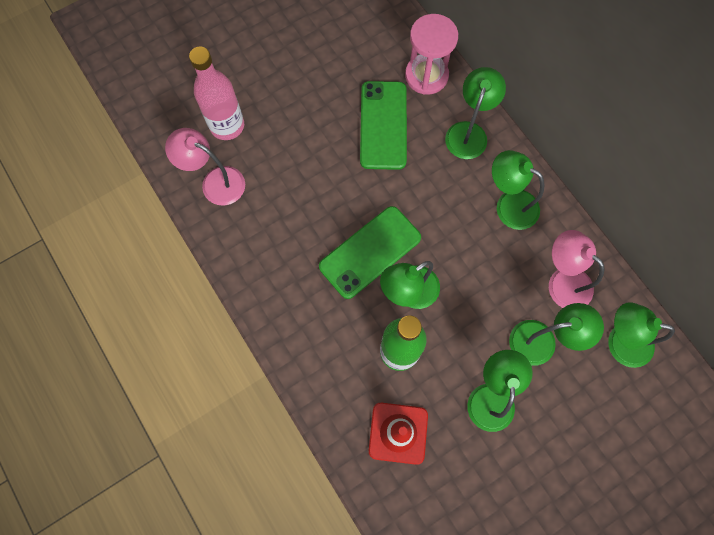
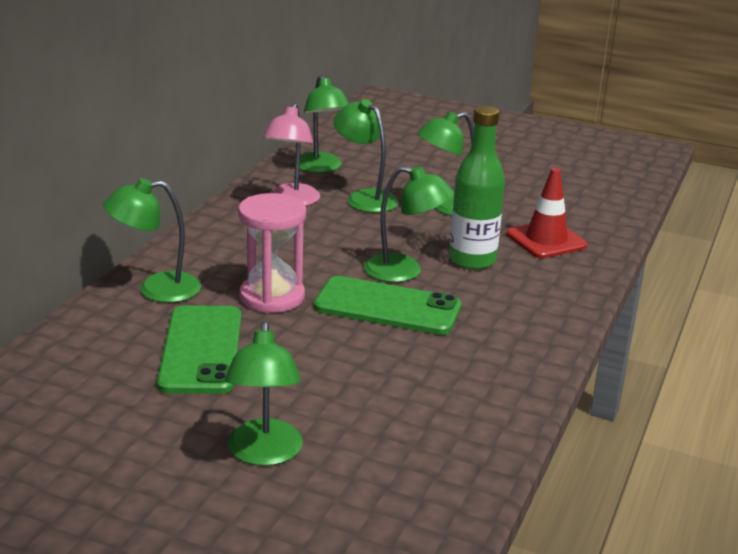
camera: 125 degrees left, 45 degrees down
pink lamp [165,128,245,205] -> none
pink bottle [189,47,244,140] -> none
green phone [360,81,407,170] -> green phone turned 60 degrees counterclockwise [157,305,241,394]
pink hourglass [405,14,458,95] -> pink hourglass moved to [238,193,306,313]
green lamp [492,150,544,230] -> green lamp moved to [225,321,303,466]

